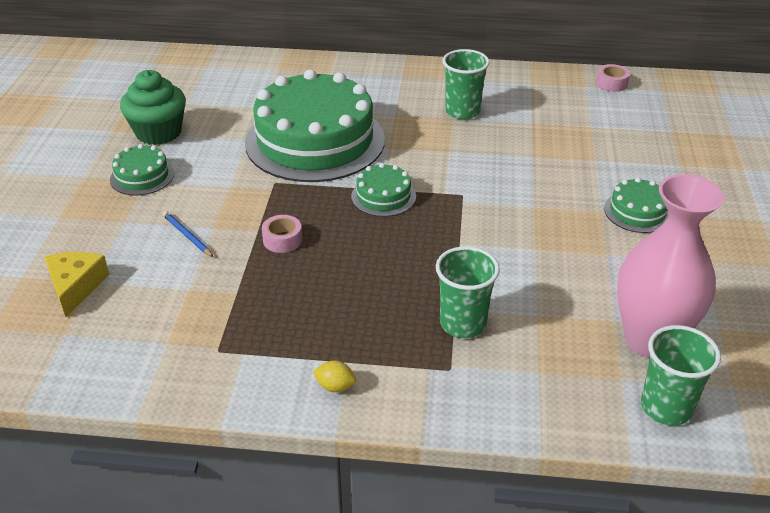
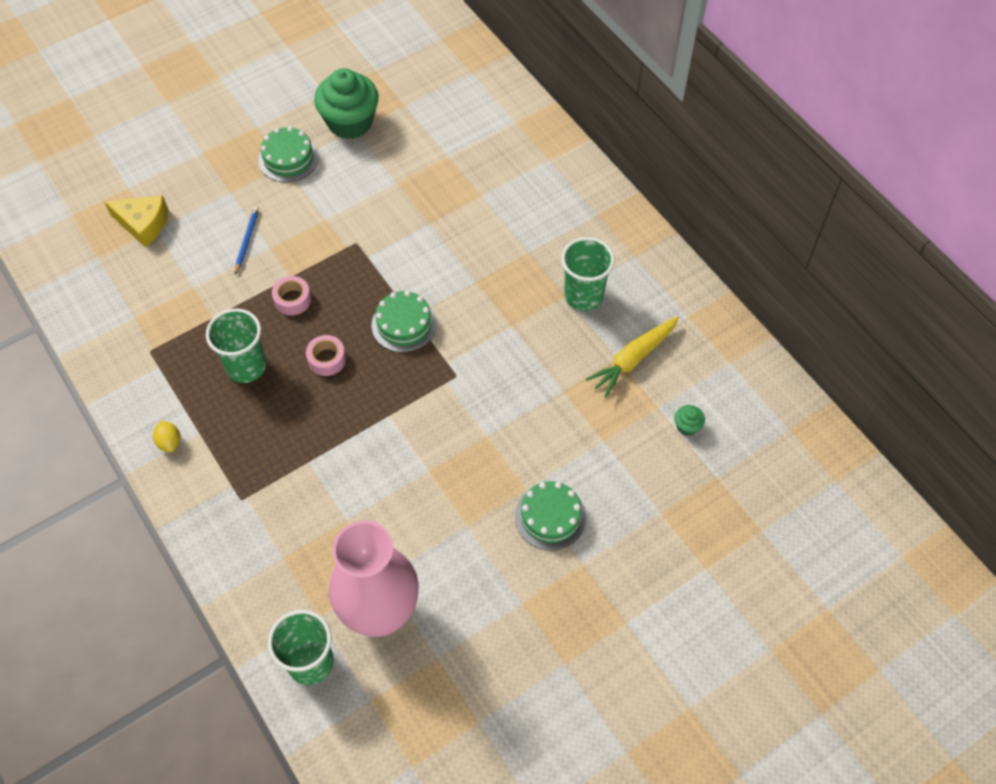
camera: 50 degrees right, 20 degrees up
yellow cheese [44,252,110,317] -> yellow cheese turned 60 degrees clockwise [105,195,168,248]
green cake [245,69,385,182] -> none
green cup [436,246,500,338] -> green cup moved to [206,309,266,383]
pink tape [596,64,630,92] -> pink tape moved to [306,335,346,376]
none -> yellow carrot [586,316,679,397]
none -> green cupcake [675,405,705,436]

